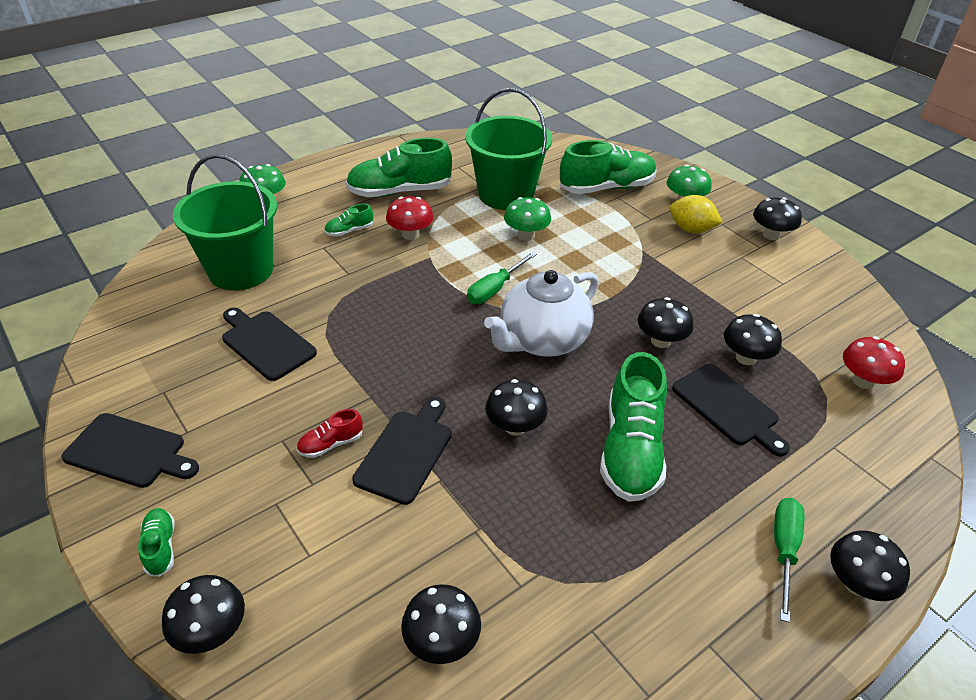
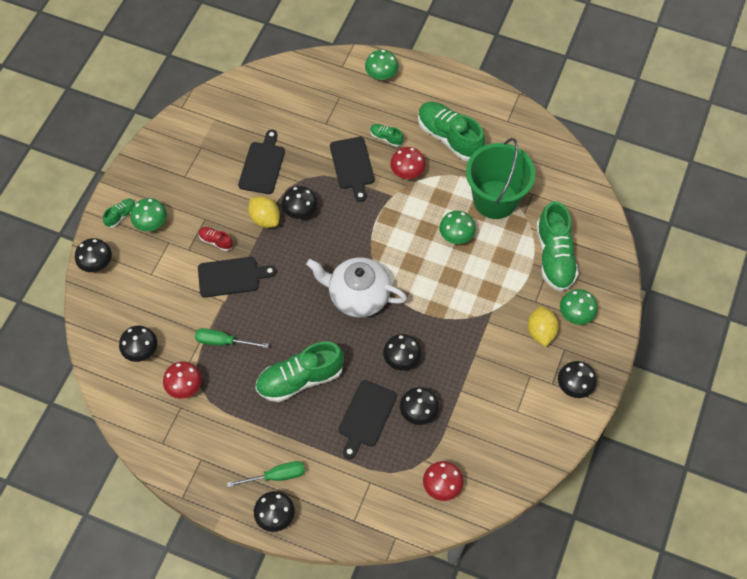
camera: 60 degrees right, 20 degrees up
black cutting board [61,413,199,488] -> black cutting board moved to [330,137,374,202]
green bucket [173,154,277,291] -> none
green screwdriver [467,252,537,304] -> green screwdriver moved to [195,328,269,348]
black mushroom [485,379,548,435] -> black mushroom moved to [282,186,317,219]
green shoe [560,140,656,194] -> green shoe turned 45 degrees clockwise [536,201,579,292]
none -> green mushroom [131,198,167,231]
none -> red mushroom [163,361,202,399]
none -> yellow lemon [248,196,280,228]

